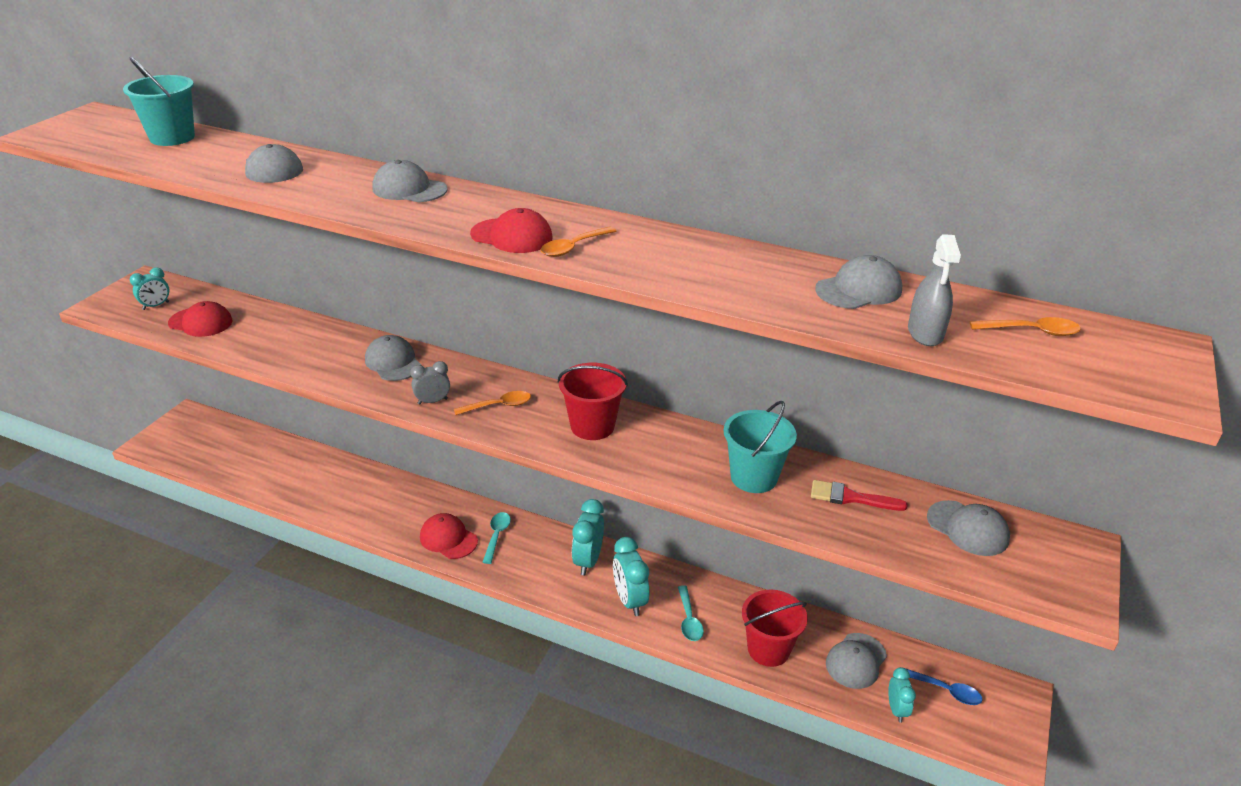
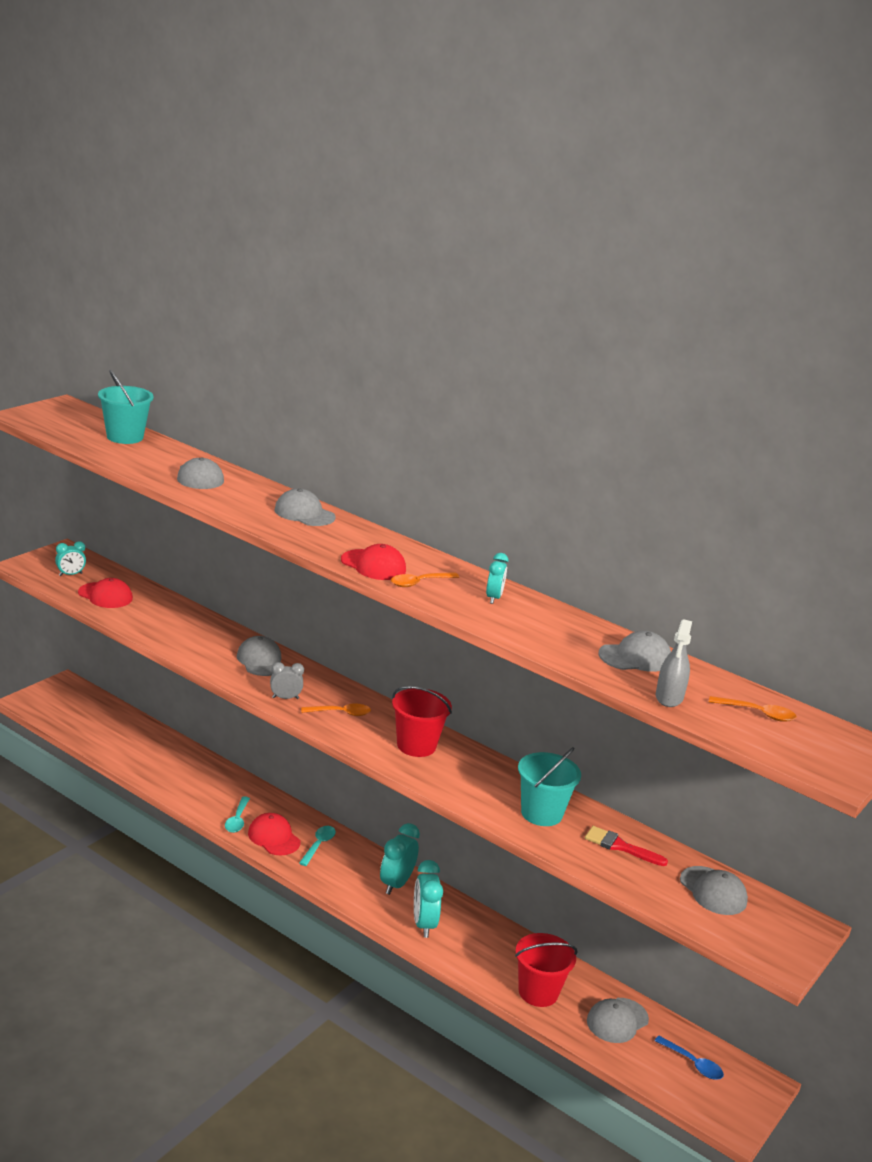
camera: 10 degrees right, 10 degrees down
turquoise spoon [678,585,704,641] -> turquoise spoon moved to [225,796,250,833]
turquoise clock [888,667,916,723] -> turquoise clock moved to [486,553,508,604]

